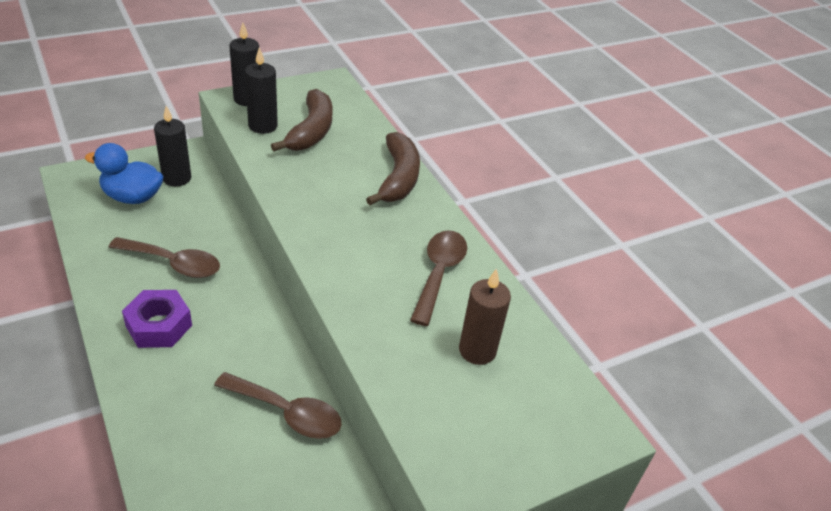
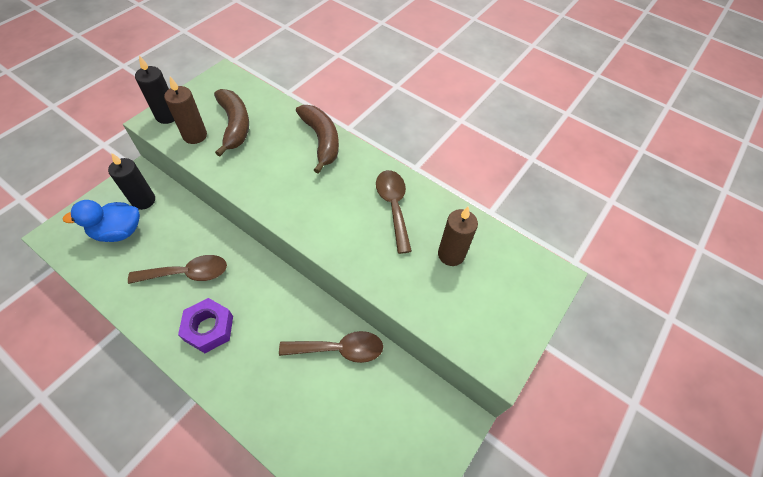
camera: 25 degrees left, 15 degrees up
black candle [245,47,278,134] -> brown candle [164,77,207,144]

